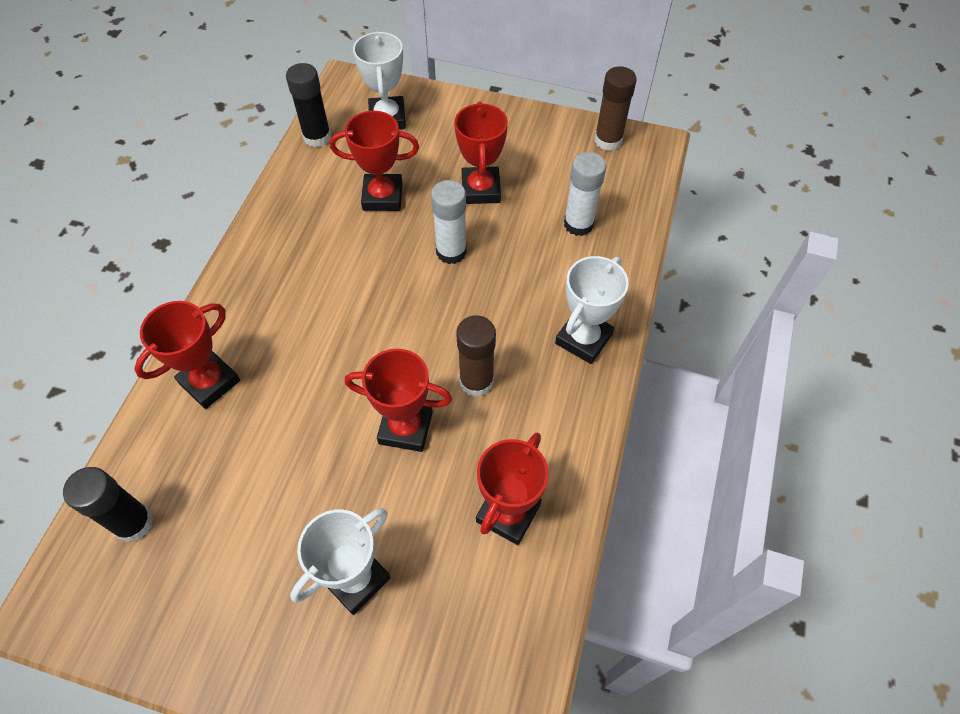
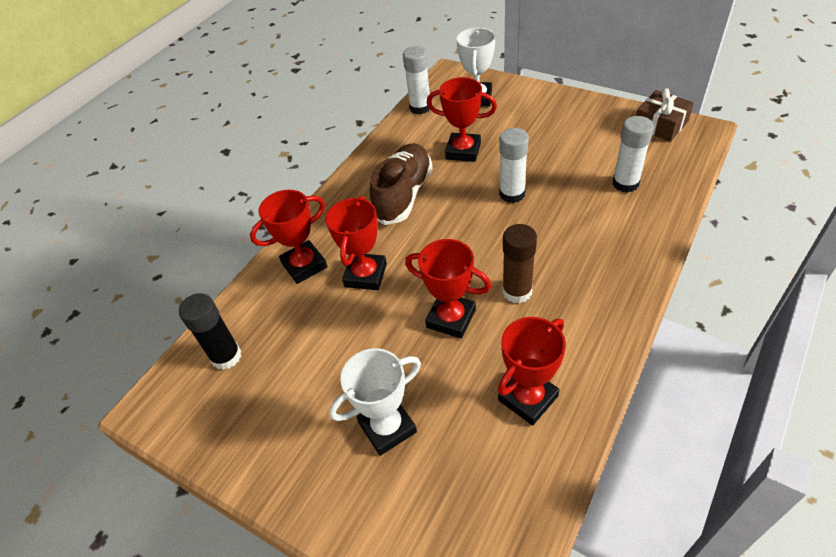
camera: 20 degrees right, 10 degrees down
black glue stick [286,63,331,147] -> white glue stick [403,46,430,114]
red trophy [454,102,508,204] -> red trophy moved to [326,196,387,290]
white trophy [555,256,629,364] -> none
brown glue stick [594,66,637,151] -> brown gift [636,88,694,141]
none -> brown shoe [370,143,433,225]

